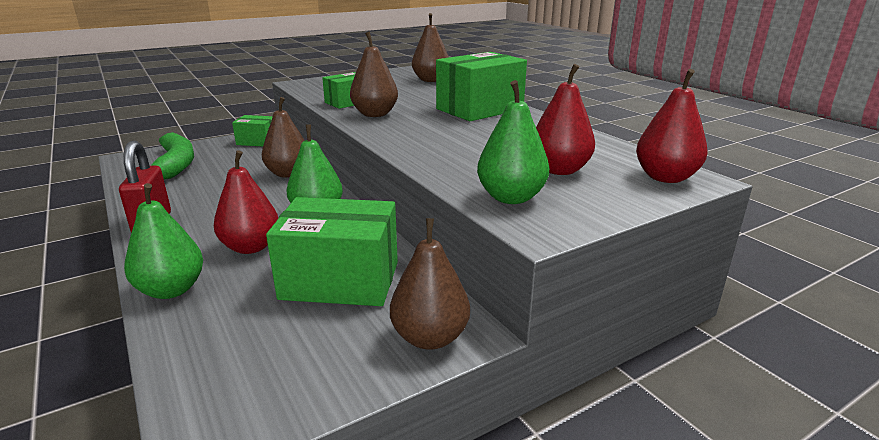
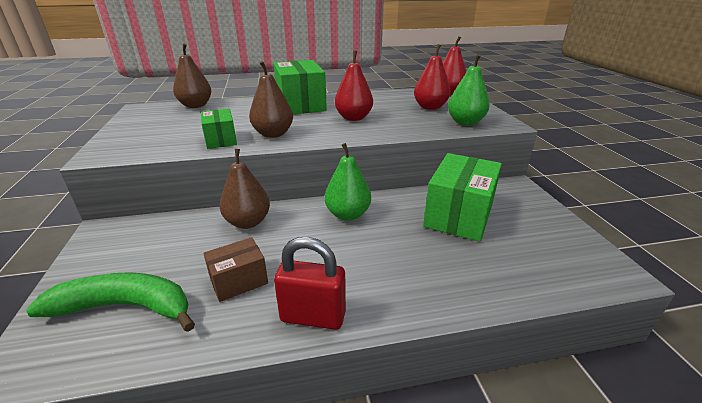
camera: 70 degrees left, 5 degrees up
green pear [124,183,203,299] -> none
red pear [214,150,278,254] -> red pear moved to [335,51,373,121]
green box [232,115,273,147] -> none
brown pear [390,218,470,350] -> none
none -> brown box [203,237,268,302]

